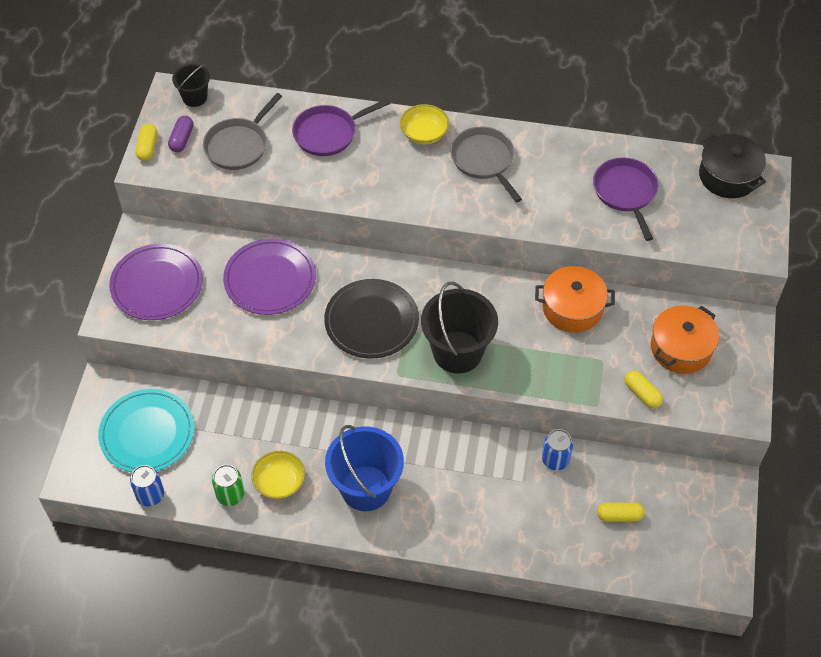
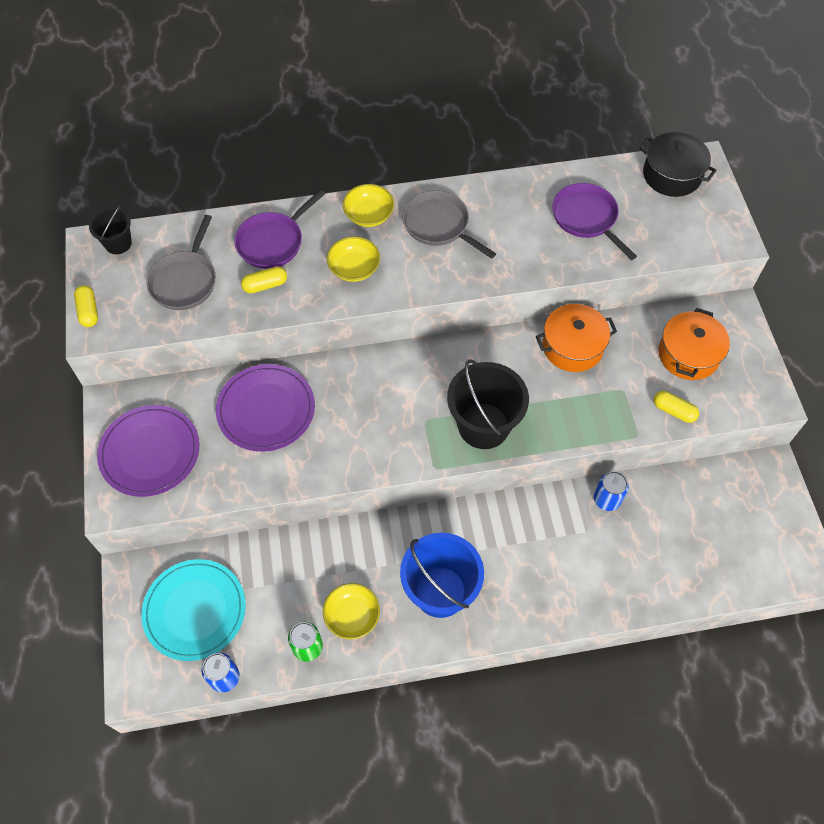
camera: 20 degrees left, 5 degrees up
purple capsule [168,116,194,152] -> none
black plate [324,279,419,358] -> none
yellow capsule [597,502,645,522] -> yellow capsule moved to [241,267,287,294]
none -> yellow bowl [327,236,380,282]

